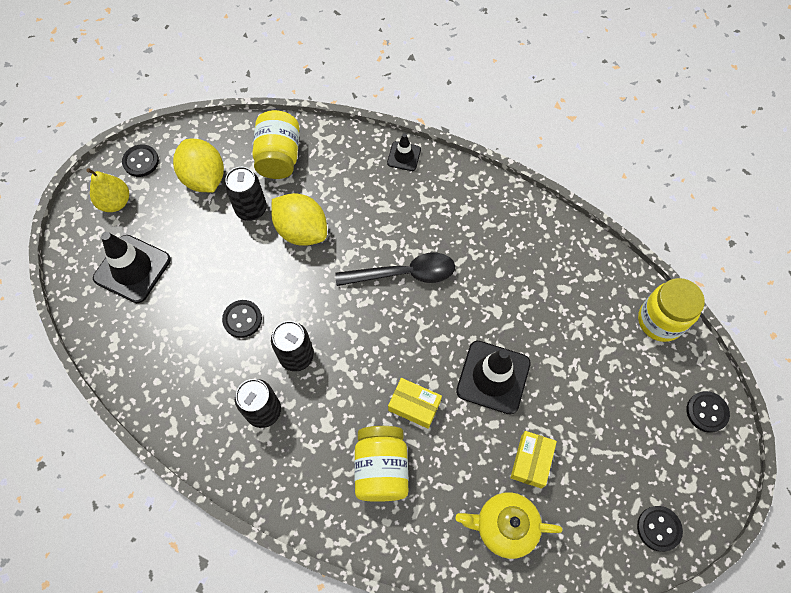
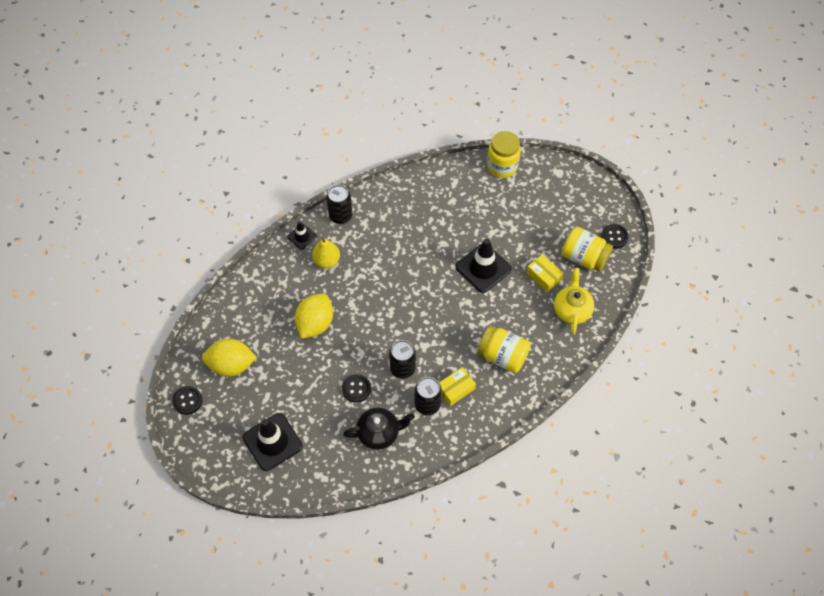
camera: 60 degrees left, 5 degrees down
yellow pear [86,168,129,212] -> yellow pear moved to [312,238,340,268]
black can [225,167,267,221] -> black can moved to [326,185,352,224]
yellow jar [252,110,299,179] -> yellow jar moved to [562,227,613,272]
yellow lemon [271,193,327,246] -> yellow lemon turned 45 degrees counterclockwise [295,294,333,338]
black spoon [335,253,455,286] -> none
yellow box [388,378,442,429] -> yellow box moved to [439,367,476,406]
yellow teapot [456,492,563,559] -> yellow teapot turned 150 degrees clockwise [554,268,595,334]
black button [687,391,730,433] -> none
none -> black teapot [343,408,415,450]

